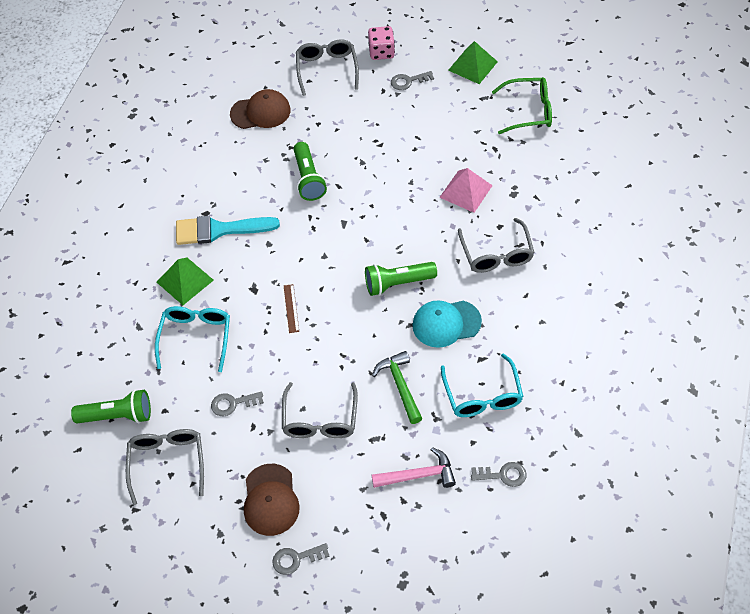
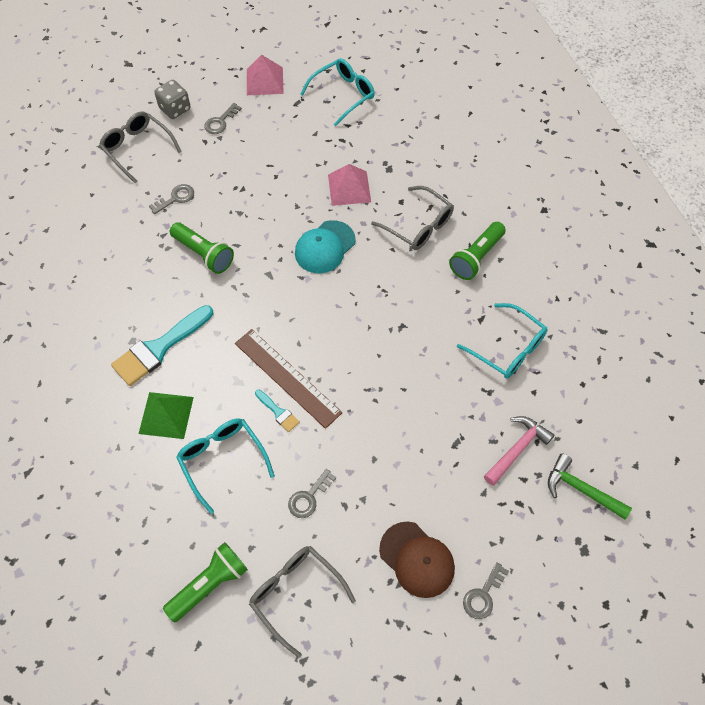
camera: 40 degrees left, 5 degrees up
brown cap [230,89,291,129] -> none
grey glasses [282,382,358,438] -> none
brown ruler [284,284,299,333] -> brown ruler [235,329,342,429], size x2.18
green flashlight [365,262,437,296] -> green flashlight moved to [449,222,506,280]
pink dice [368,26,395,60] -> grey dice [154,80,191,119]
green hammer [372,351,422,424] -> green hammer moved to [548,454,632,520]
turquoise cap [412,300,482,348] -> turquoise cap moved to [295,220,356,273]
green pyramid [448,41,498,84] -> pink pyramid [247,55,284,95]
grey key [471,462,527,487] -> grey key moved to [149,184,194,214]
green glasses [492,77,552,134] -> turquoise glasses [300,58,375,126]
none -> turquoise brush [255,390,300,432]

